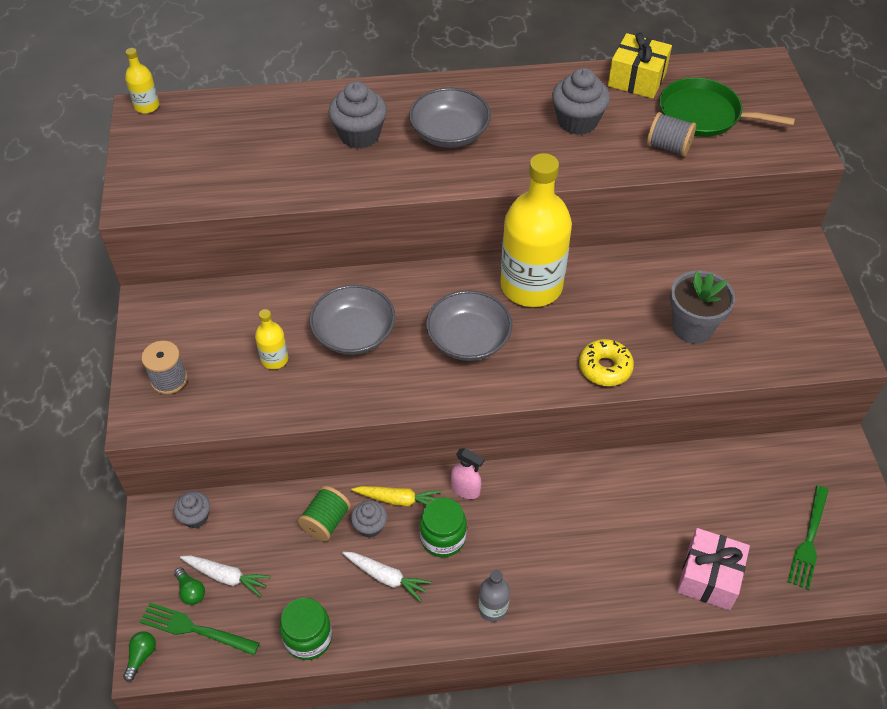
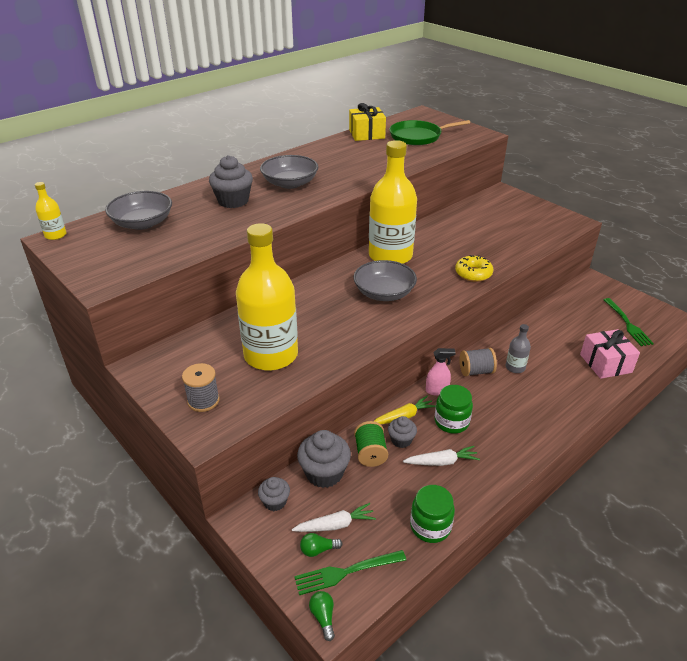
camera: 35 degrees left, 15 degrees down
green light bulb [174,567,205,605] -> green light bulb turned 150 degrees clockwise [300,533,343,557]
yellow bottle [255,309,288,369] -> yellow bottle [236,223,298,371], size x2.39
grey bowl [309,285,396,355] -> grey bowl moved to [105,191,172,230]
grey bottle [478,570,510,622] -> grey bottle moved to [506,324,531,373]
grey cupcake [552,68,610,135] -> grey cupcake moved to [297,430,351,488]
grey spool [647,112,696,157] -> grey spool moved to [459,348,497,377]
grey flower pot [670,271,735,344] -> none

